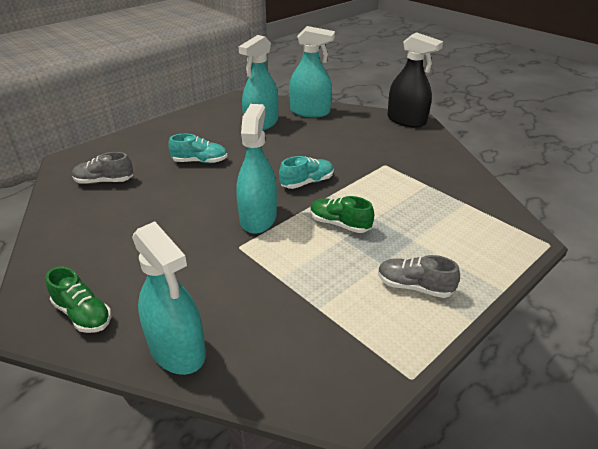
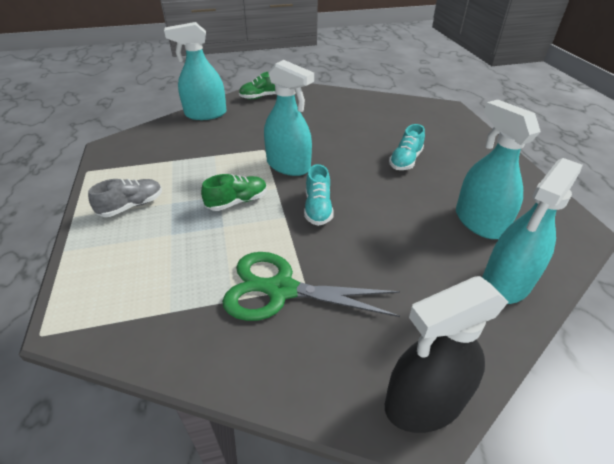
camera: 120 degrees right, 5 degrees up
grey shoe [72,152,133,184] -> none
none -> green scissors [222,252,400,321]

